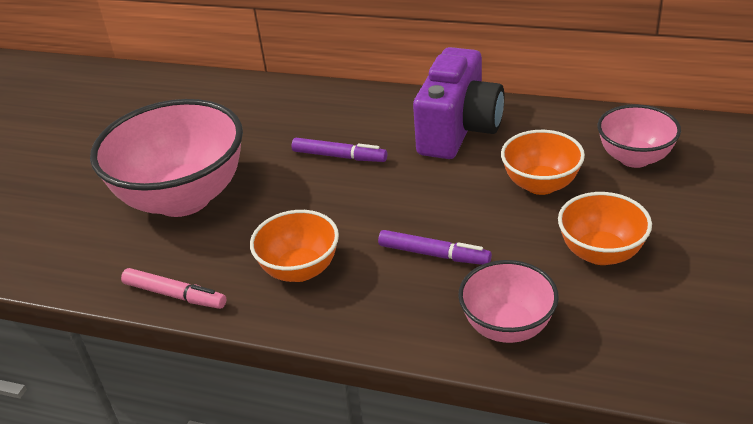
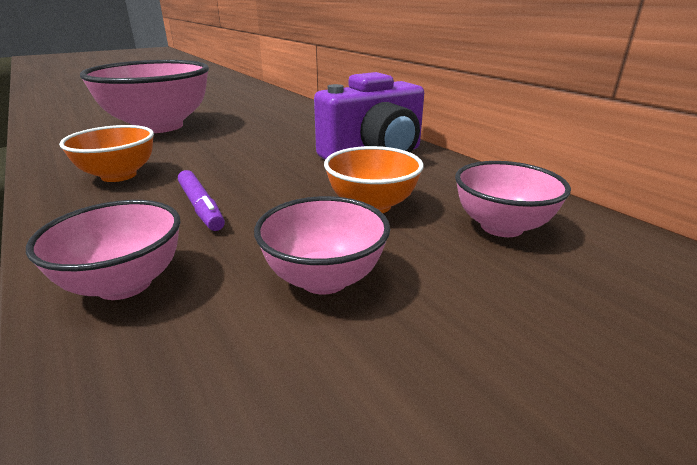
camera: 35 degrees right, 10 degrees down
pink marker [121,268,226,309] -> none
purple marker [292,138,387,162] -> none
orange bowl [558,192,652,265] -> pink bowl [254,196,390,294]

